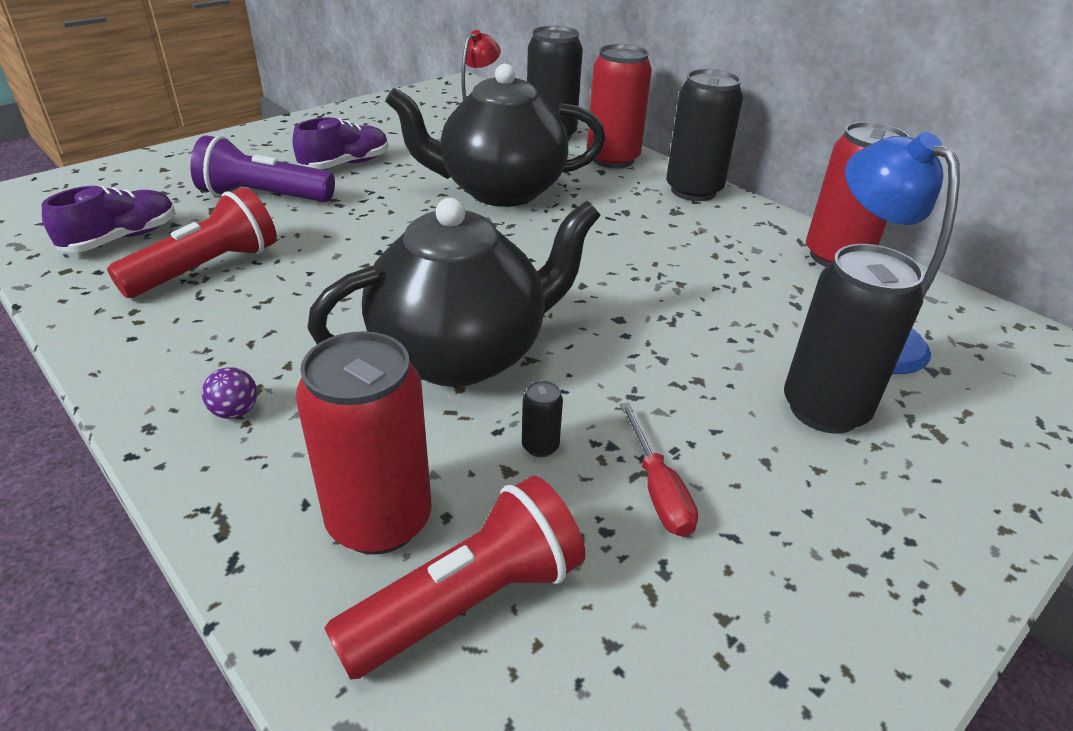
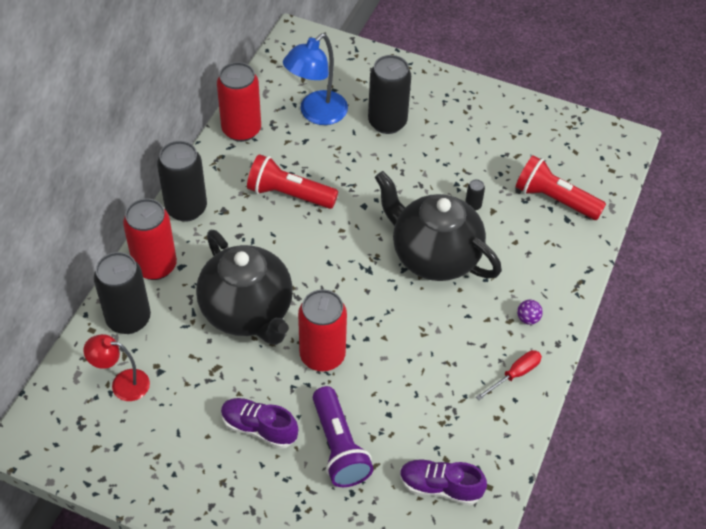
camera: 115 degrees left, 15 degrees up
red flashlight [107,187,277,298] -> red flashlight moved to [247,154,338,209]
red can [295,331,432,555] -> red can moved to [298,289,347,371]
red screwdriver [620,403,698,537] -> red screwdriver moved to [476,350,542,400]

